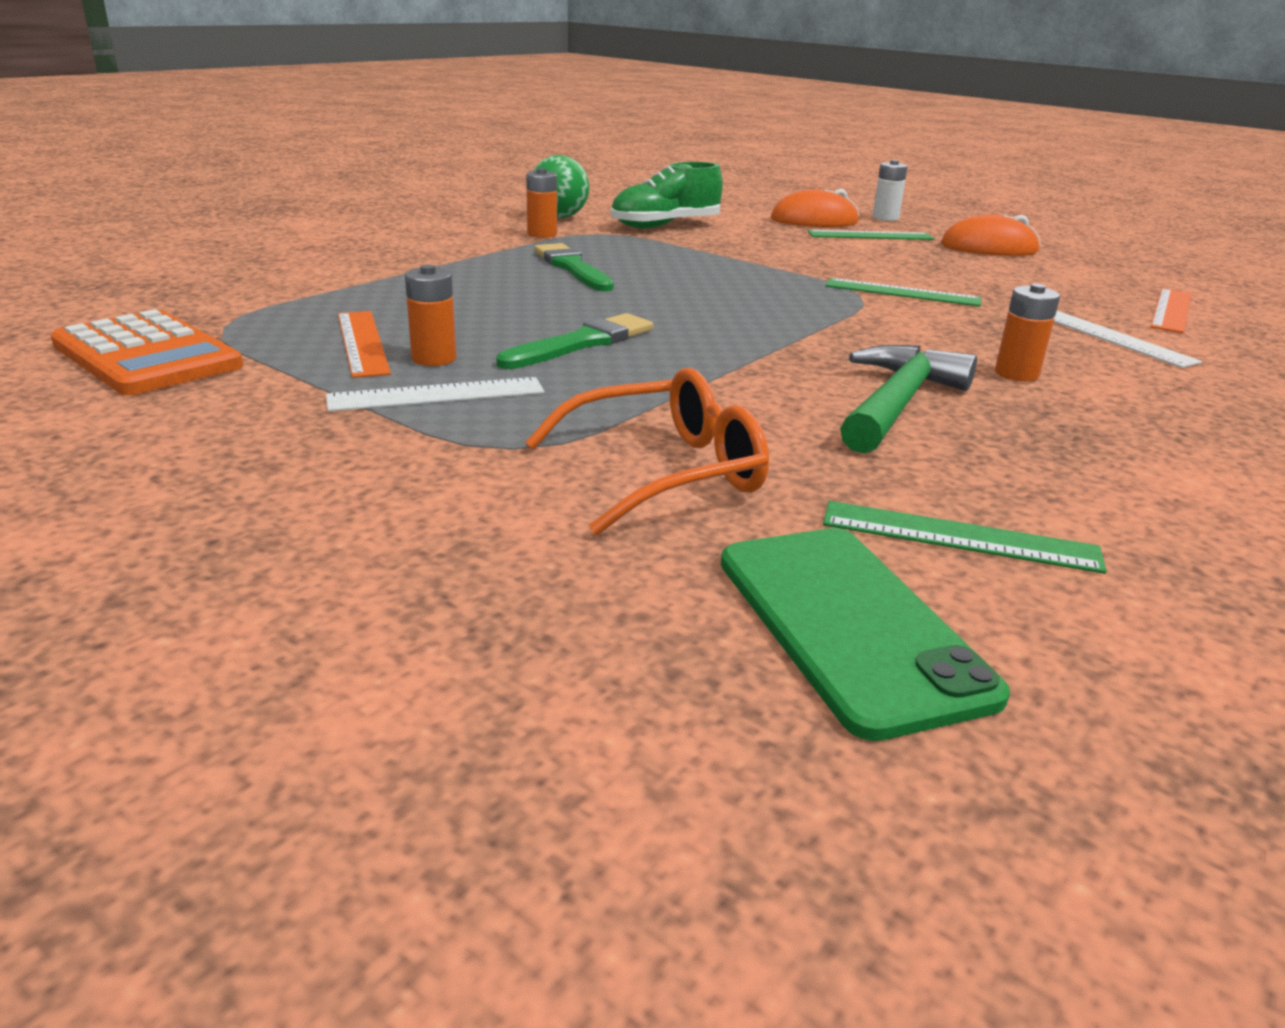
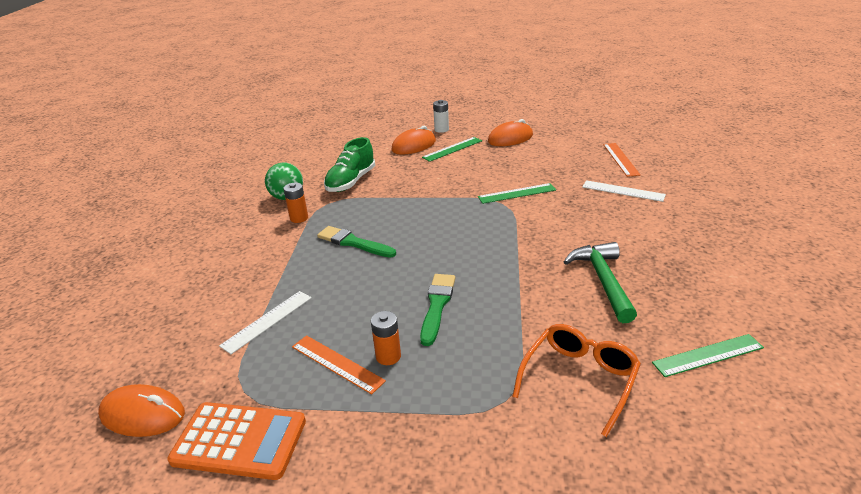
camera: 30 degrees left, 5 degrees up
white ruler [326,377,544,411] -> white ruler moved to [219,291,312,354]
green phone [721,528,1010,741] -> none
orange battery [995,283,1060,381] -> none
none -> orange mouse [98,384,185,437]

